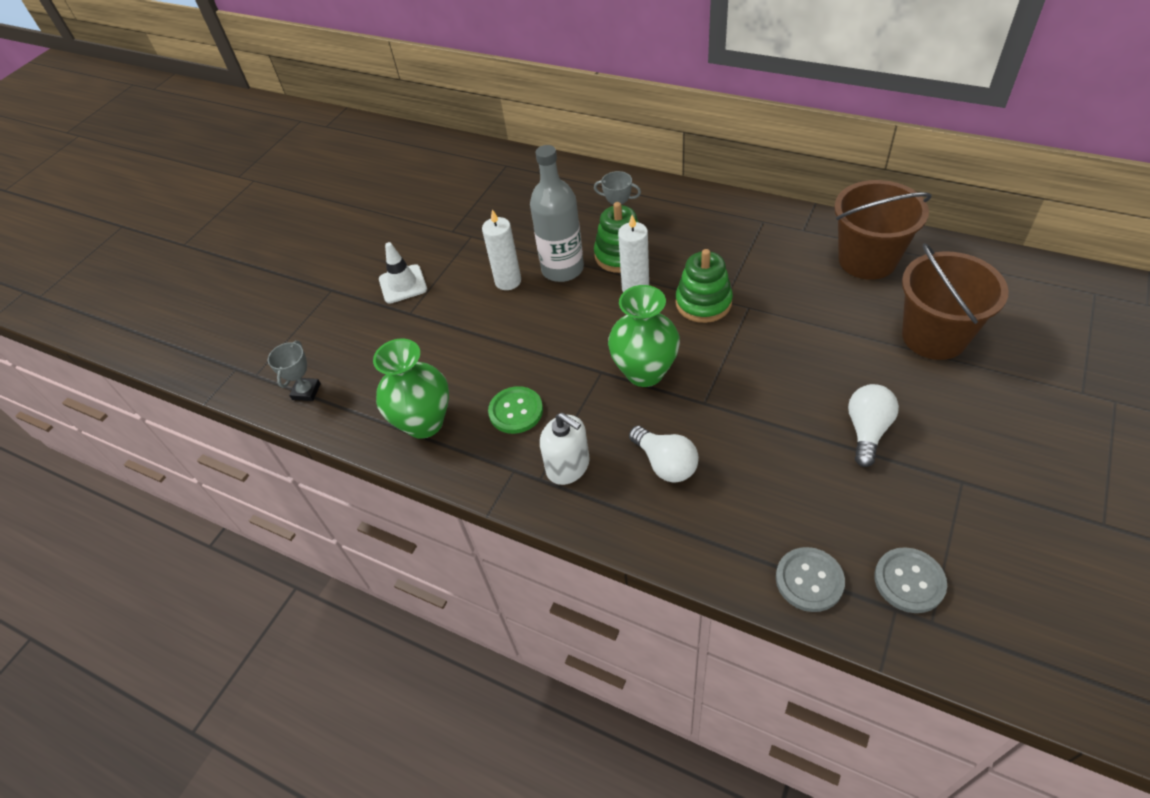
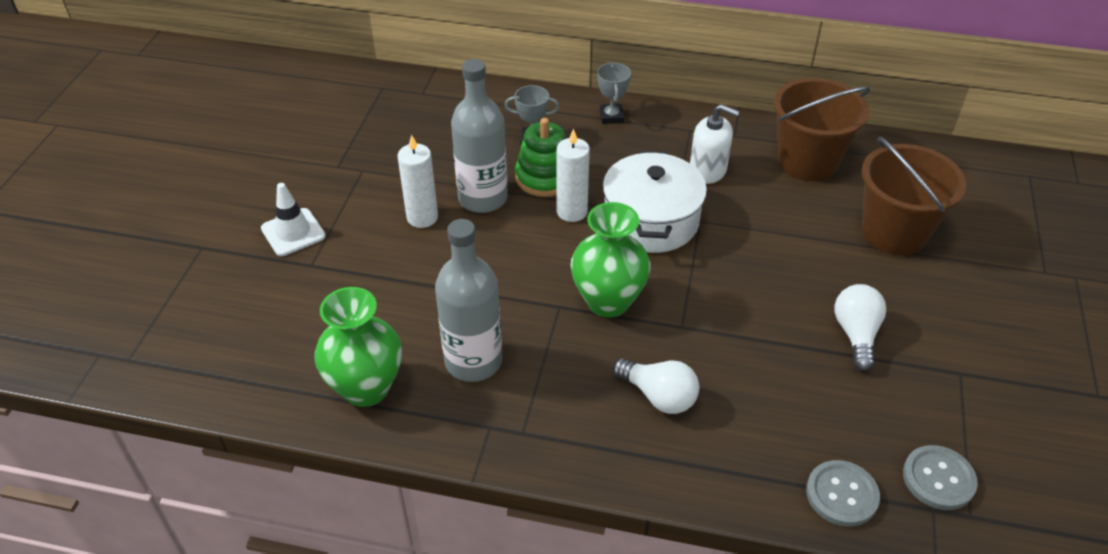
camera: 20 degrees left, 5 degrees down
grey trophy [268,341,321,401] -> grey trophy moved to [597,63,631,124]
green button [488,386,543,434] -> grey bottle [435,219,502,382]
white soap dispenser [540,413,590,485] -> white soap dispenser moved to [690,104,740,184]
green stacking toy [675,249,733,323] -> white pot [603,150,707,253]

